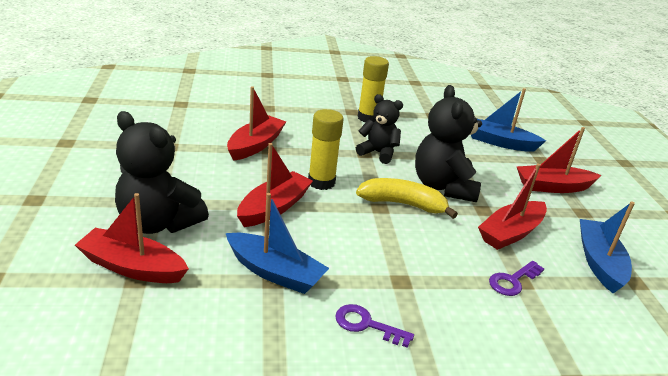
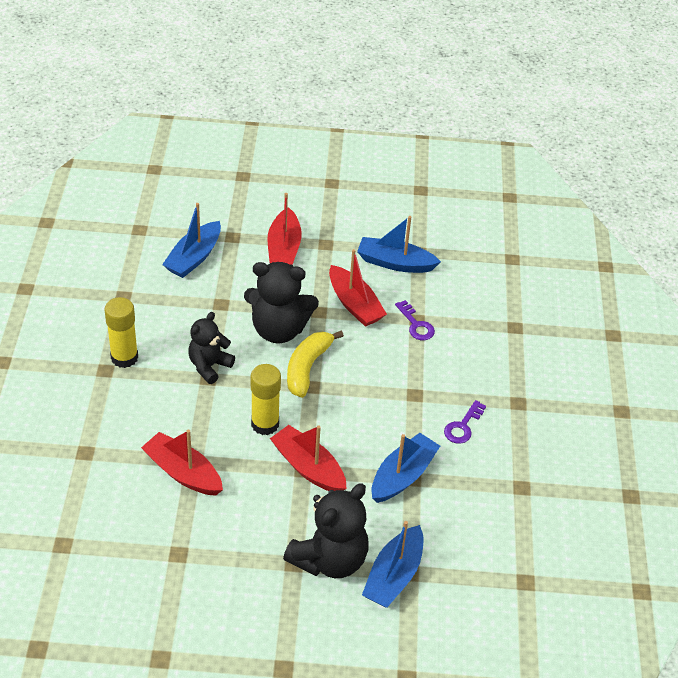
camera: 80 degrees left, 15 degrees up
red boat [75,193,189,283] -> blue boat [362,521,424,608]

